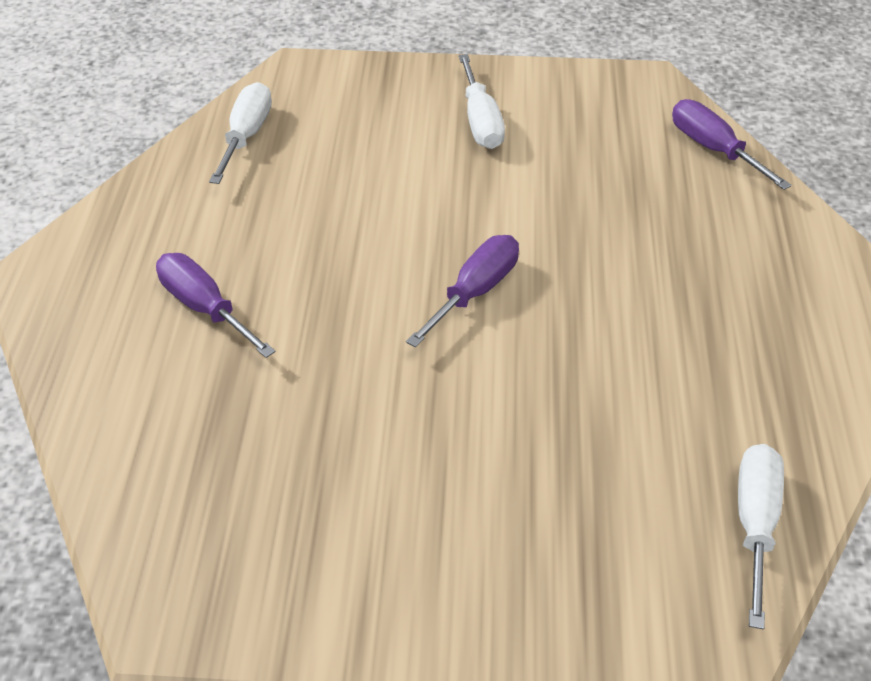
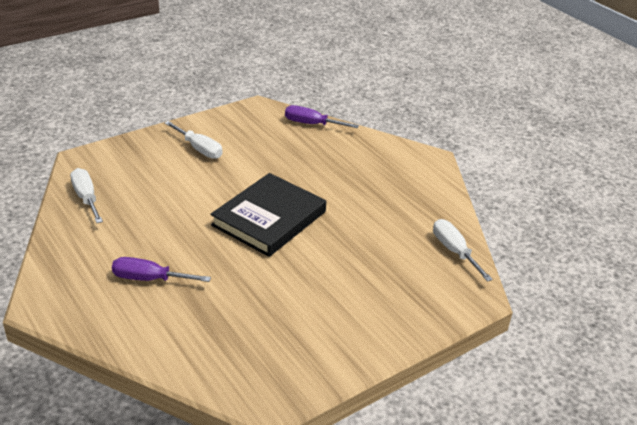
camera: 40 degrees left, 10 degrees down
purple screwdriver [406,235,519,347] -> black book [210,173,326,257]

